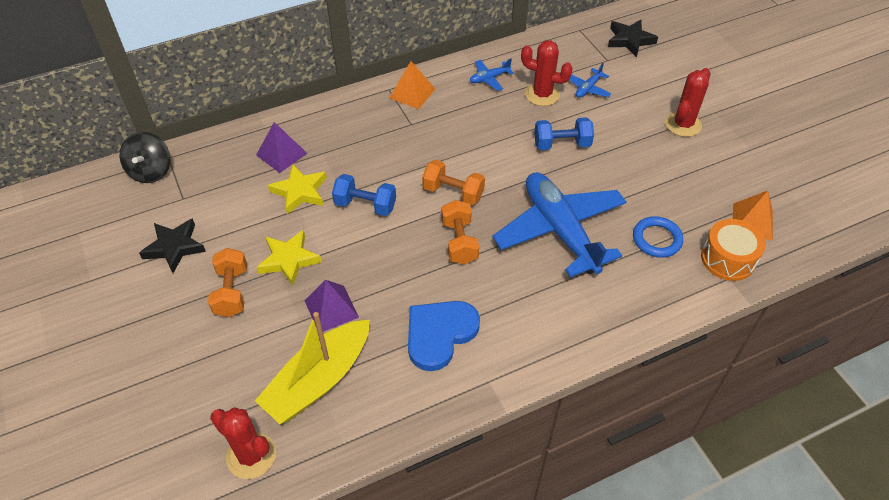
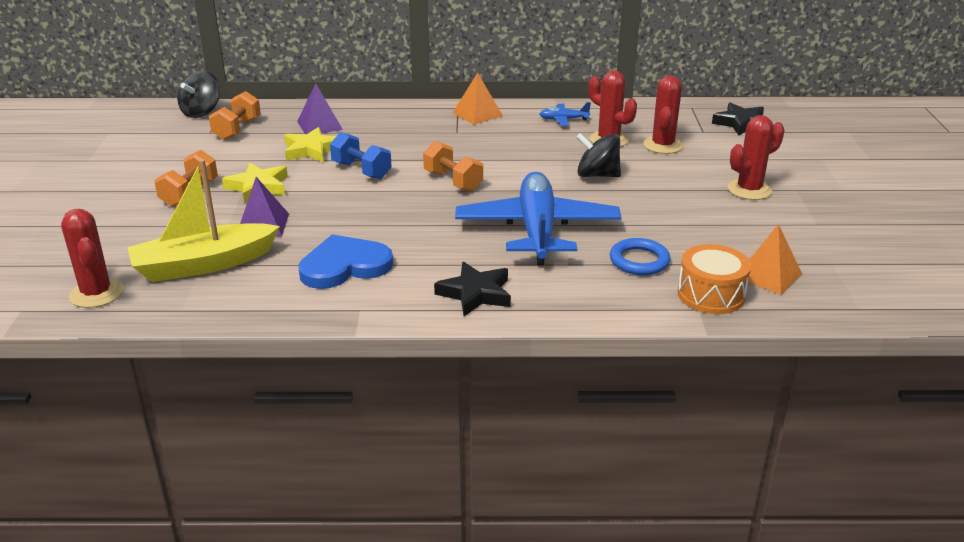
camera: 25 degrees right, 20 degrees down
black star [139,218,206,273] -> black star moved to [434,262,511,316]
orange dumbbell [442,200,479,265] -> orange dumbbell moved to [209,91,261,140]
blue dumbbell [534,117,594,150] -> black spinning top [576,133,621,177]
blue plane [569,63,612,98] -> red cactus [643,75,683,154]

